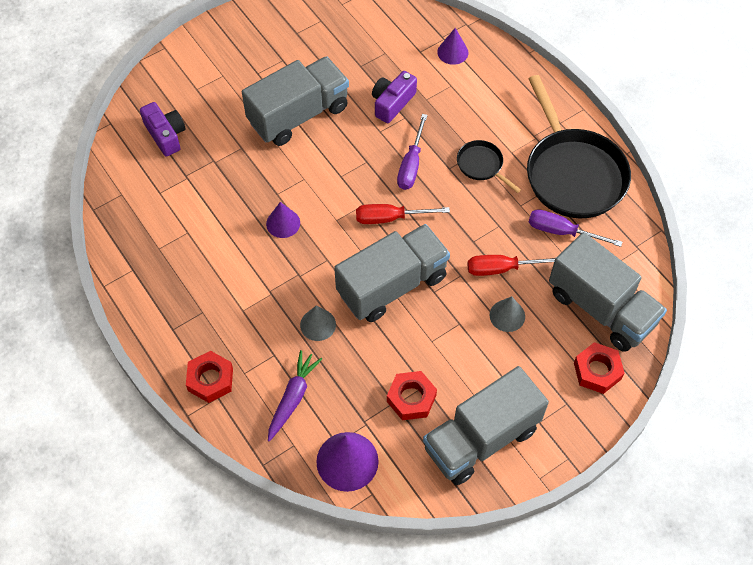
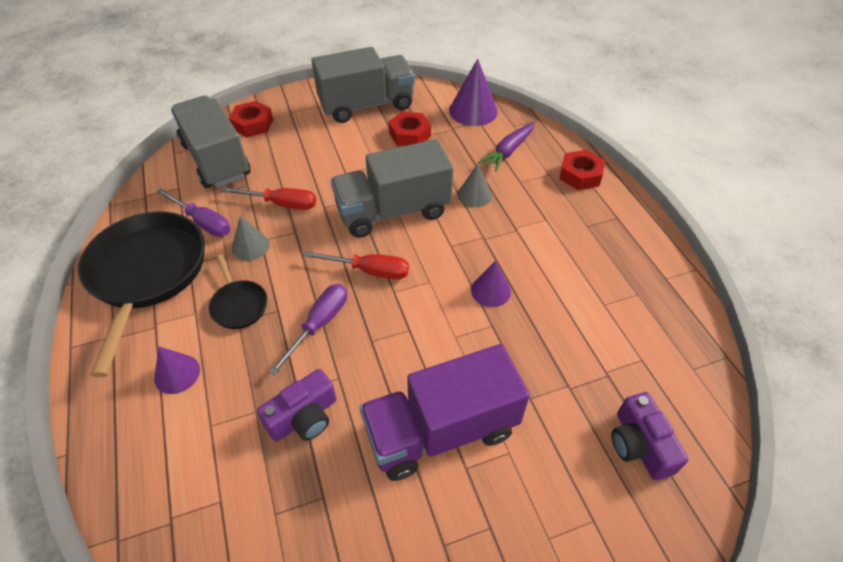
camera: 165 degrees left, 10 degrees down
grey truck [242,56,349,146] -> purple truck [360,344,530,481]
purple cone [437,28,469,65] -> purple cone moved to [154,346,200,394]
grey cone [489,296,525,332] -> grey cone moved to [232,216,270,261]

